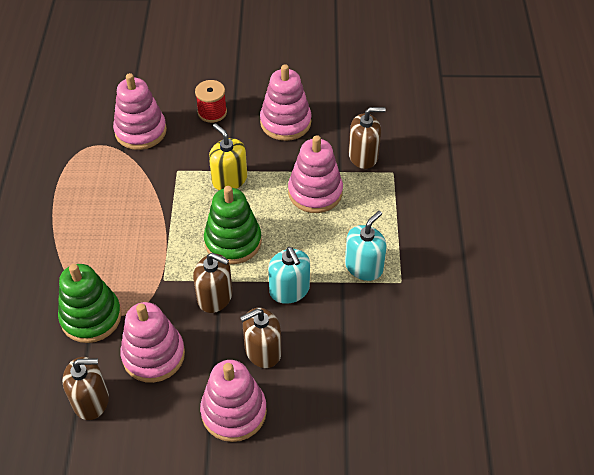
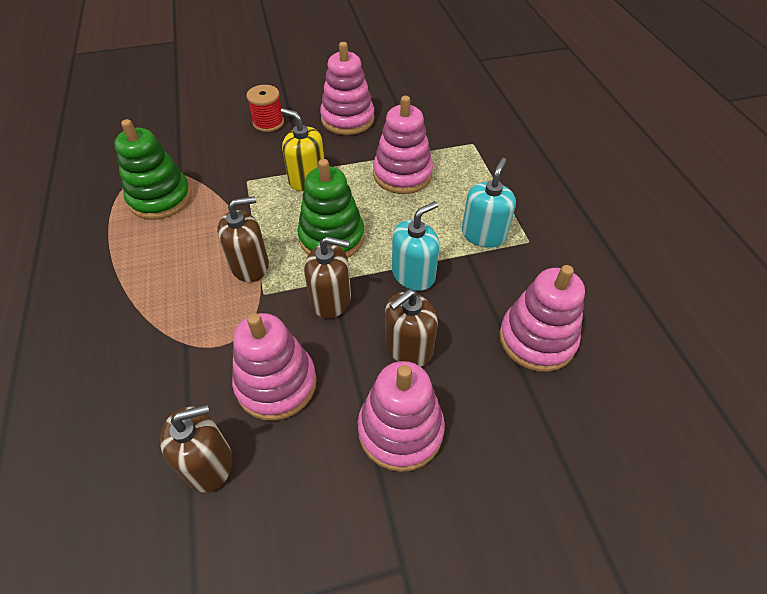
camera: 15 degrees left, 0 degrees up
green stacking toy [58,264,122,343] -> green stacking toy moved to [114,119,191,220]
pink stacking toy [113,73,167,150] -> pink stacking toy moved to [499,265,585,372]
turquoise soap dispenser [268,247,310,304] -> turquoise soap dispenser turned 90 degrees counterclockwise [392,201,440,291]
brown soap dispenser [349,107,386,169] -> brown soap dispenser moved to [217,196,269,282]

